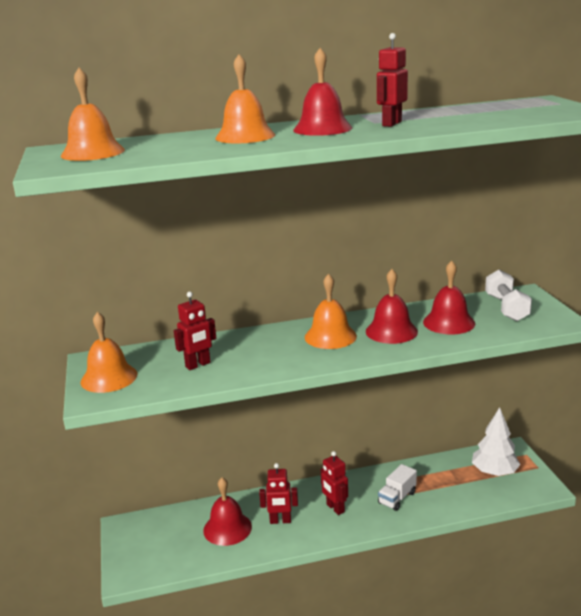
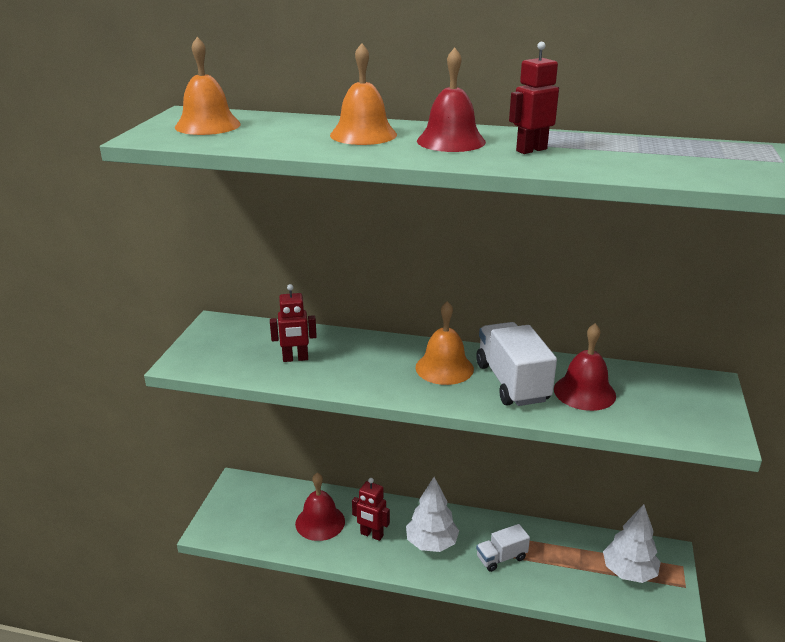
camera: 25 degrees right, 5 degrees up
orange bell [80,312,137,393] -> none
red robot [321,451,348,515] -> white tree [406,477,459,552]
red bell [366,269,418,344] -> white truck [476,322,557,406]
white dumbbell [485,270,532,321] -> none

